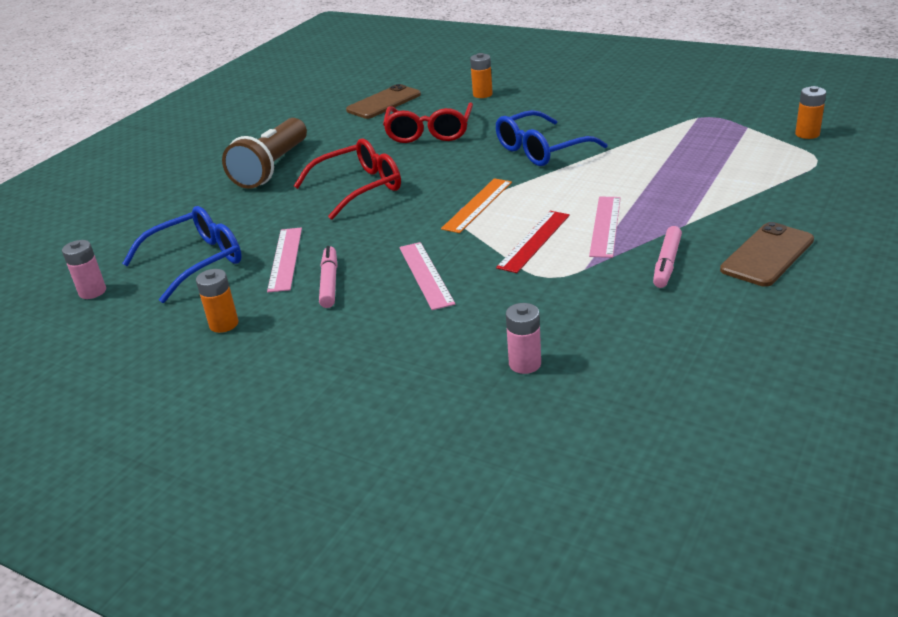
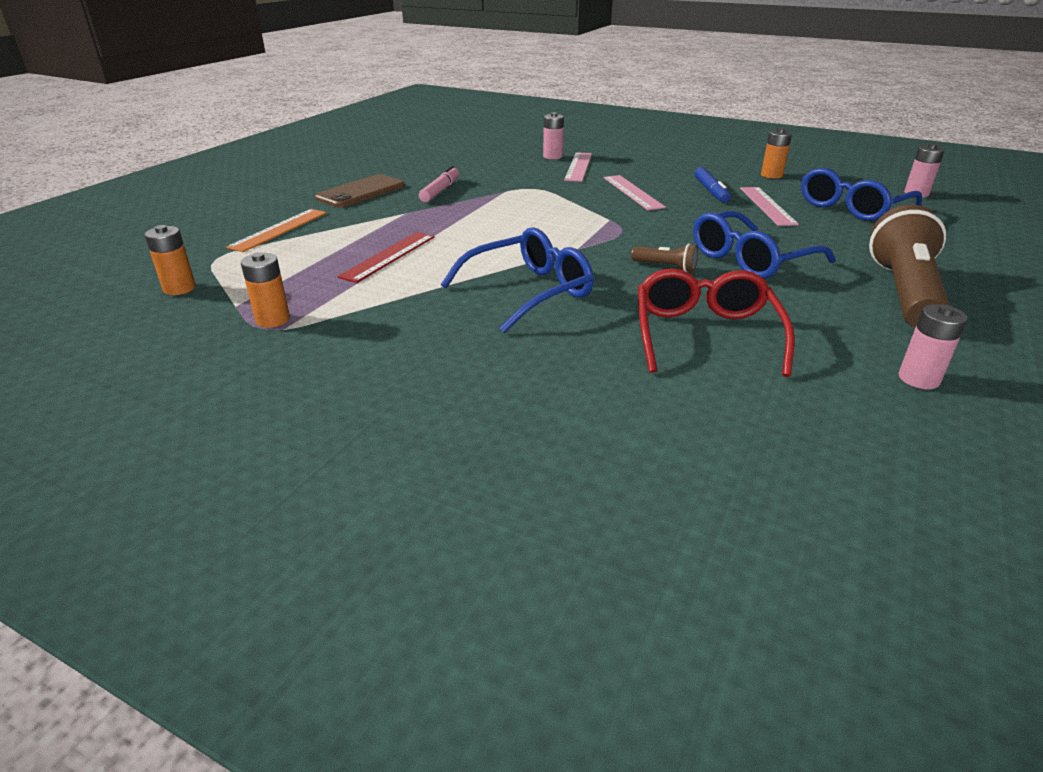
camera: 175 degrees right, 0 degrees up
red glasses [294,138,401,220] -> blue glasses [693,211,836,279]
pink marker [319,246,337,308] -> blue marker [695,167,731,203]
brown phone [346,84,421,119] -> none
orange ruler [441,178,512,233] -> orange ruler moved to [226,209,327,252]
orange battery [470,53,493,98] -> orange battery moved to [241,252,290,328]
red ruler [496,211,570,273] -> red ruler moved to [337,232,435,283]
pink ruler [589,197,621,258] -> pink ruler moved to [564,152,592,182]
none -> brown flashlight [631,243,698,272]
none -> pink battery [898,304,968,389]

